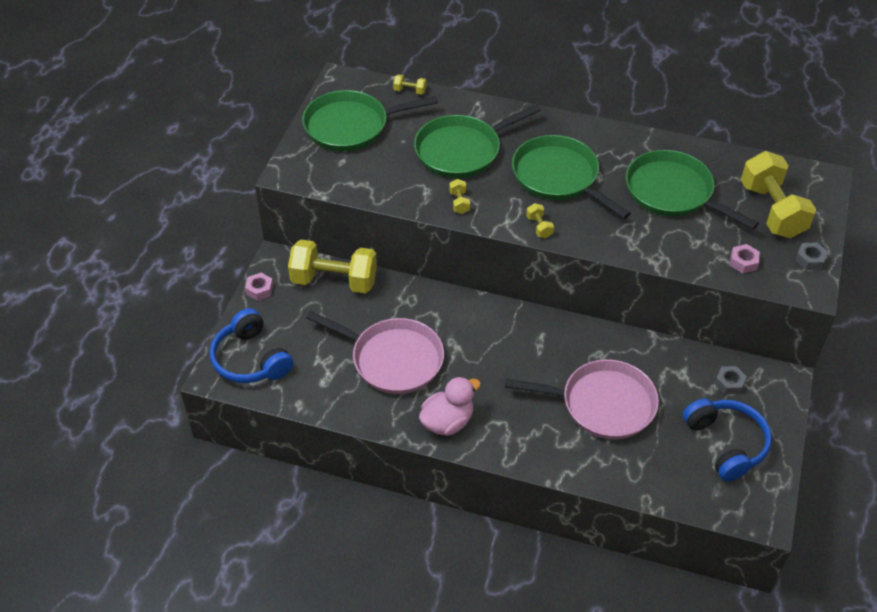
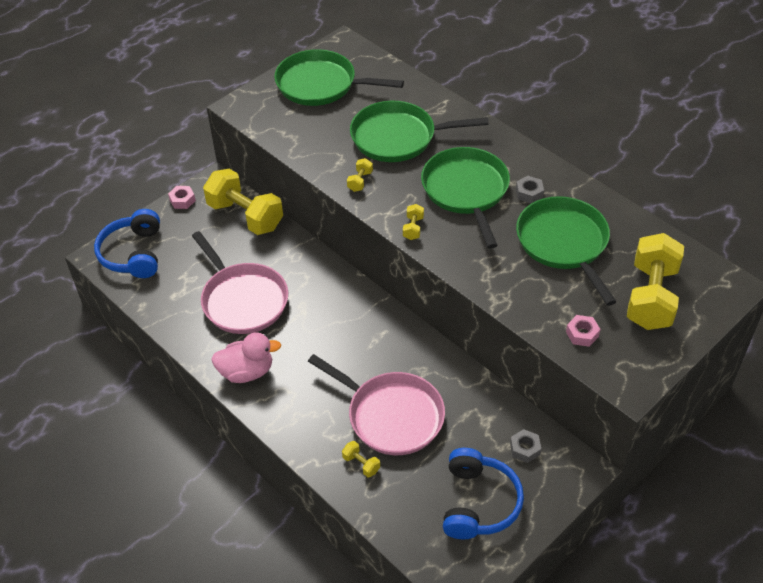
camera: 30 degrees right, 0 degrees up
yellow dumbbell [393,75,426,95] -> yellow dumbbell moved to [342,441,380,477]
grey nut [795,243,828,270] -> grey nut moved to [516,176,544,203]

